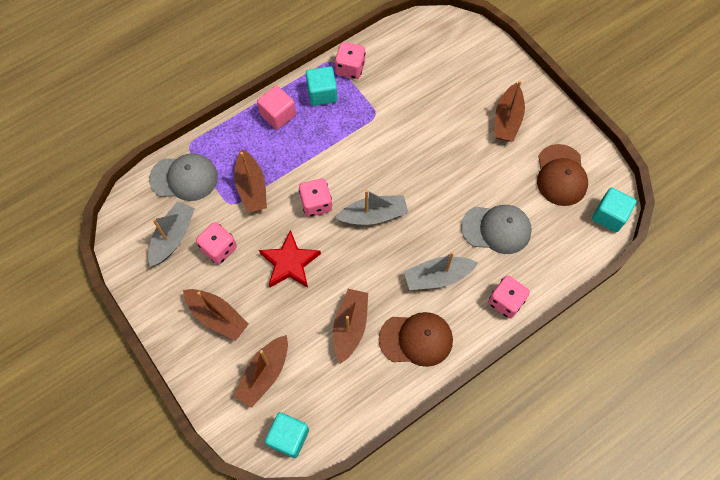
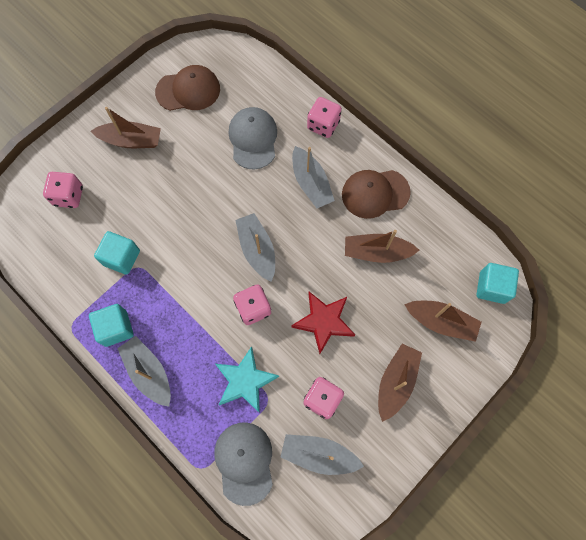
camera: 100 degrees left, 5 degrees up
brown boat [234,149,267,213] -> turquoise star [215,346,279,413]
pink cube [257,85,296,130] -> grey boat [117,336,171,407]
pink dice [335,42,366,79] -> pink dice moved to [43,172,83,208]
brown cap [378,312,453,367] -> brown cap turned 90 degrees counterclockwise [342,170,411,219]
turquoise cube [592,188,637,232] -> turquoise cube moved to [94,231,140,275]

